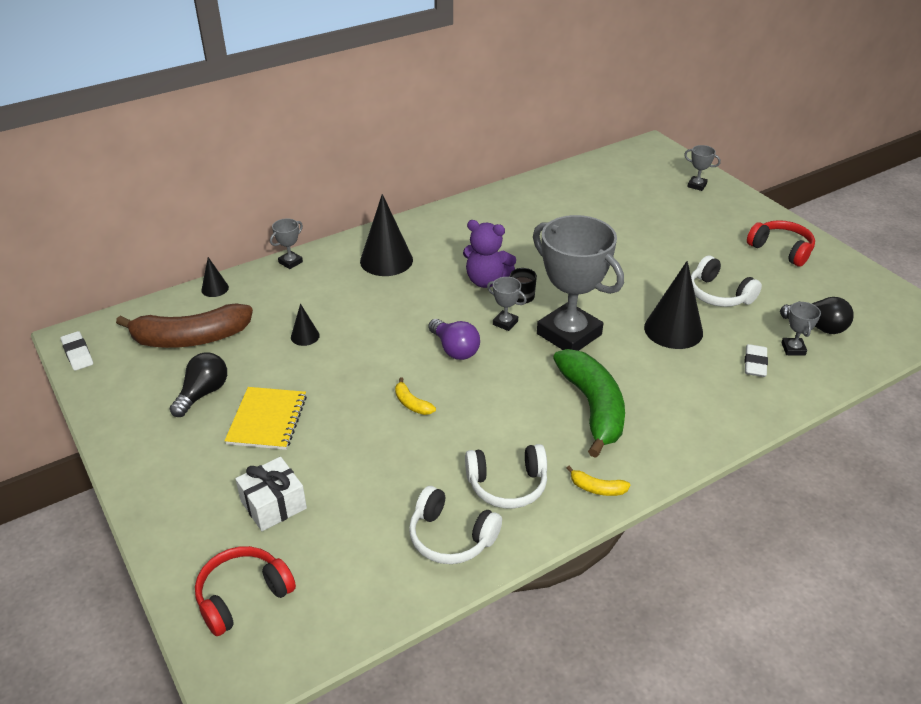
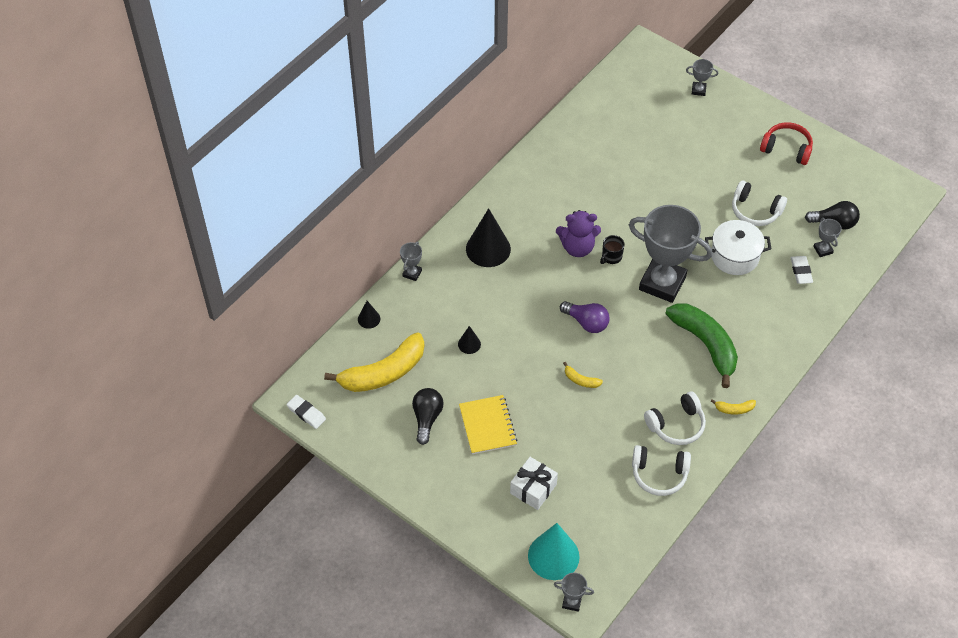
camera: 20 degrees left, 15 degrees up
brown banana [116,303,253,348] -> yellow banana [324,333,425,392]
red headphones [195,546,296,636] -> turquoise cone [528,523,580,580]
grey trophy [487,277,527,331] -> grey trophy moved to [554,572,594,612]
black cone [644,261,703,349] -> white pot [705,220,771,275]

